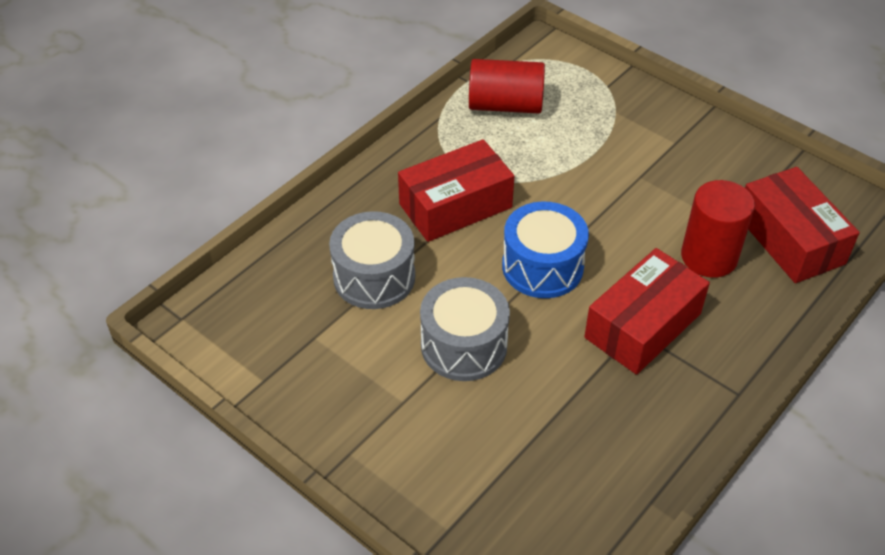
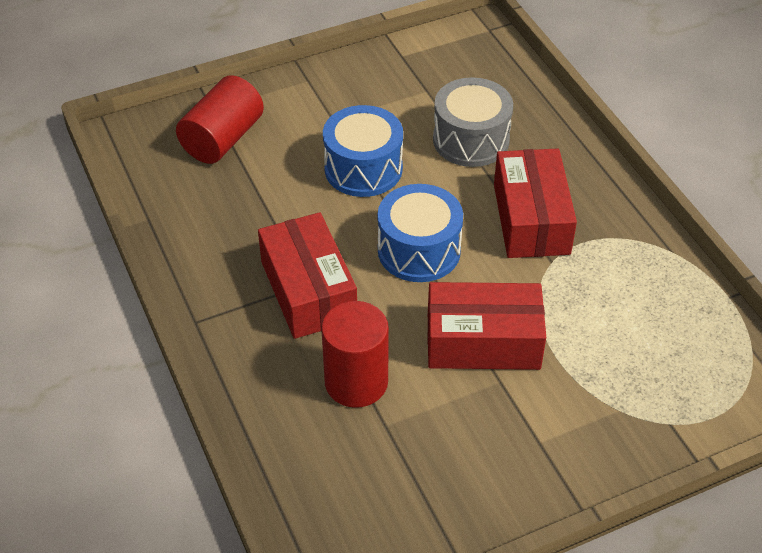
camera: 115 degrees right, 0 degrees up
grey drum [420,277,510,381] -> blue drum [323,105,403,197]
red cylinder [469,59,545,113] -> red cylinder moved to [176,75,264,164]
red box [745,167,860,283] -> red box moved to [427,282,546,370]

